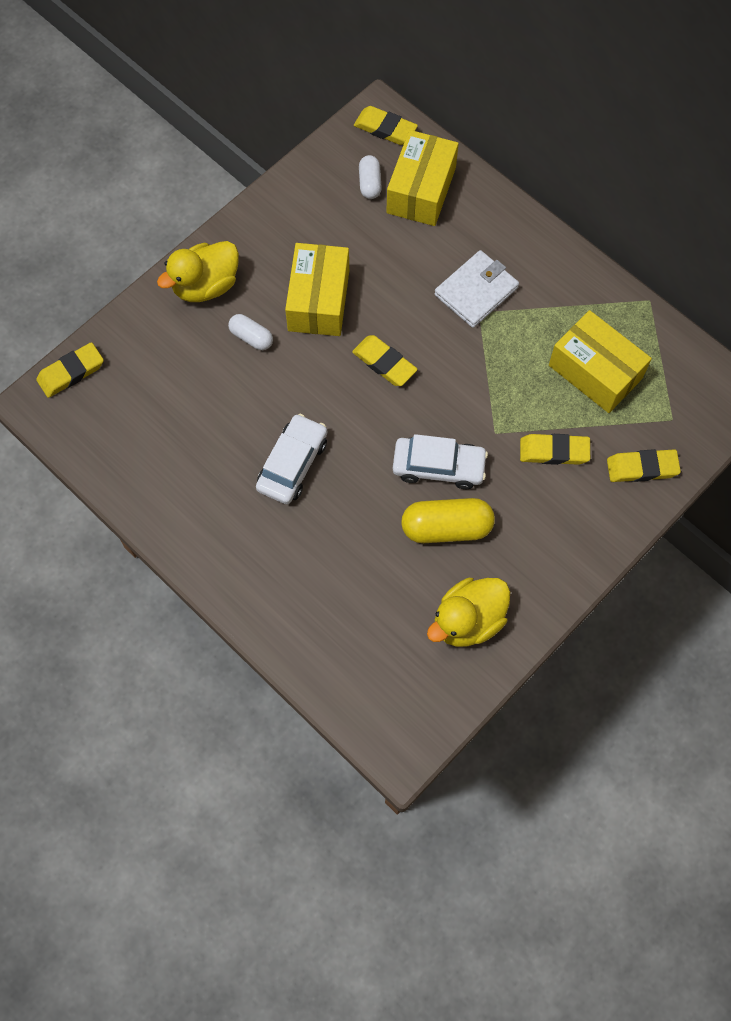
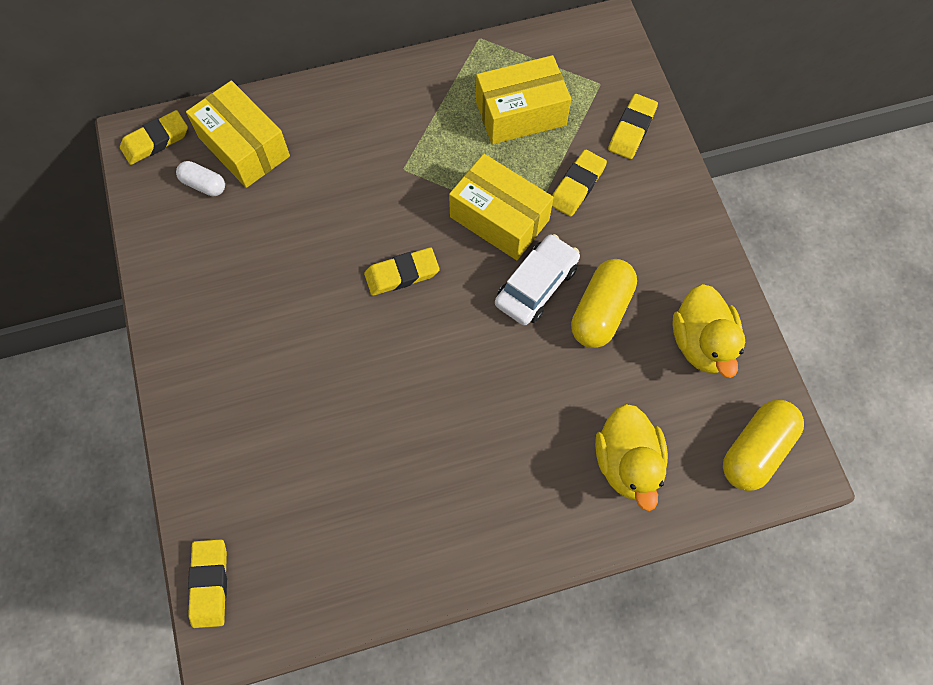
camera: 60 degrees left, 0 degrees up
yellow duck [157,241,239,302] -> yellow duck moved to [595,404,668,511]
white capsule [228,314,273,350] -> none
white car [256,414,327,504] -> none
yellow box [285,243,349,336] -> yellow box moved to [449,154,554,260]
white wallet [434,250,519,328] -> none
none -> yellow capsule [723,400,804,491]

